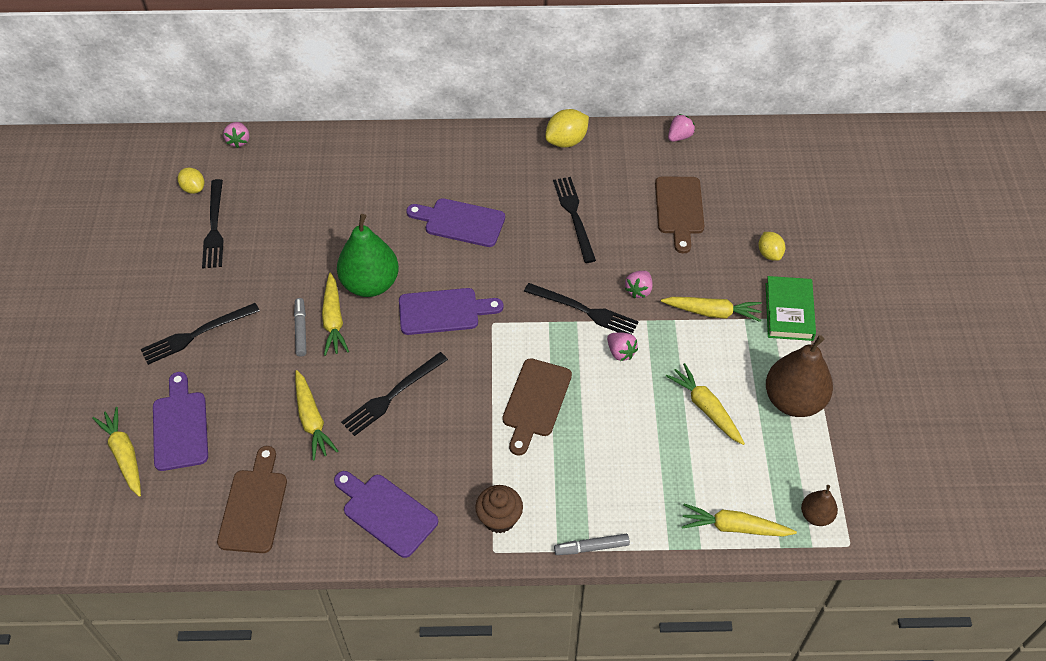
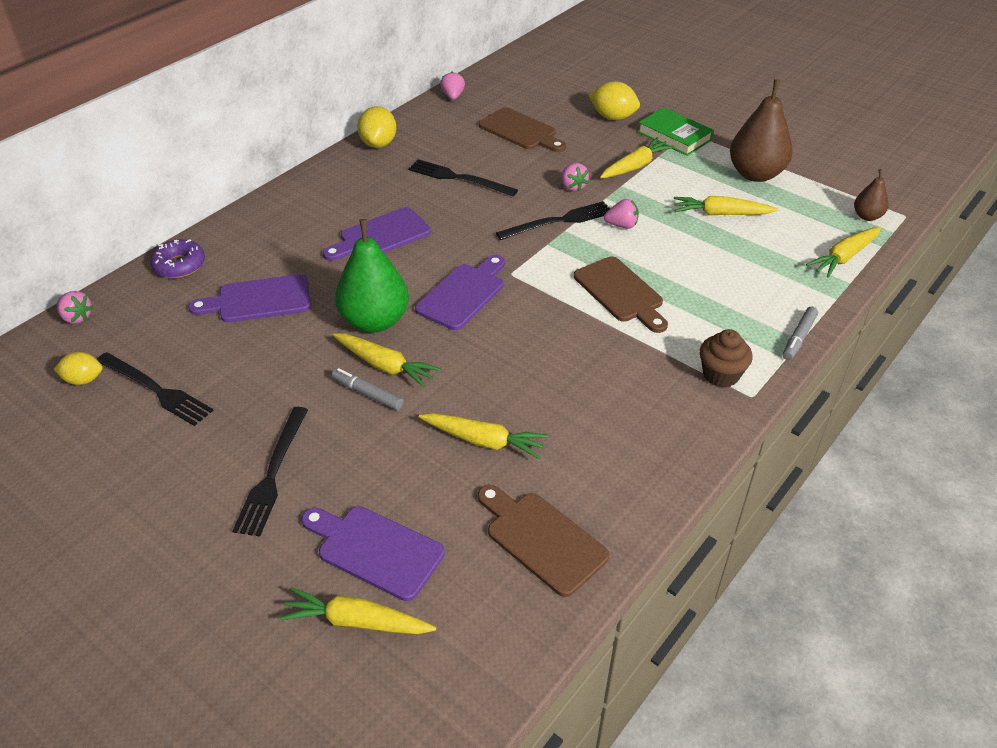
camera: 50 degrees left, 10 degrees down
purple cutting board [334,471,438,558] -> purple cutting board moved to [188,274,311,322]
black fork [341,352,448,436] -> none
yellow lemon [758,232,785,261] -> yellow lemon [588,82,640,120], size x1.54
none -> purple donut [150,239,205,278]

